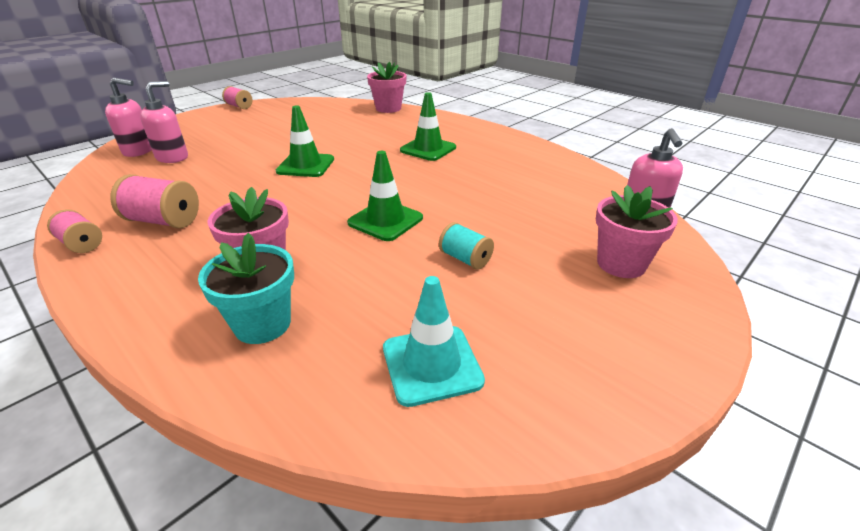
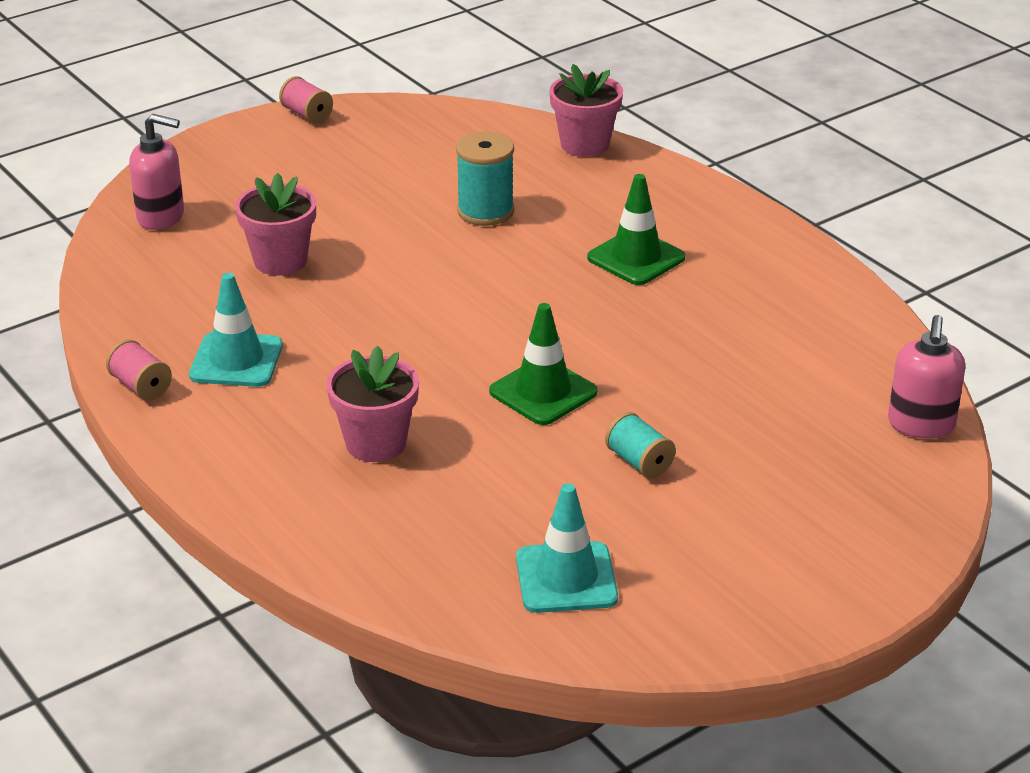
camera: 10 degrees right, 0 degrees up
pink spool [110,174,199,228] -> turquoise traffic cone [189,273,283,387]
pink soap dispenser [140,81,188,163] -> none
turquoise flower pot [198,233,294,344] -> none
green traffic cone [276,106,334,177] -> none
pink flower pot [596,185,678,278] -> pink flower pot moved to [235,173,316,276]
none -> turquoise spool [456,132,514,226]

